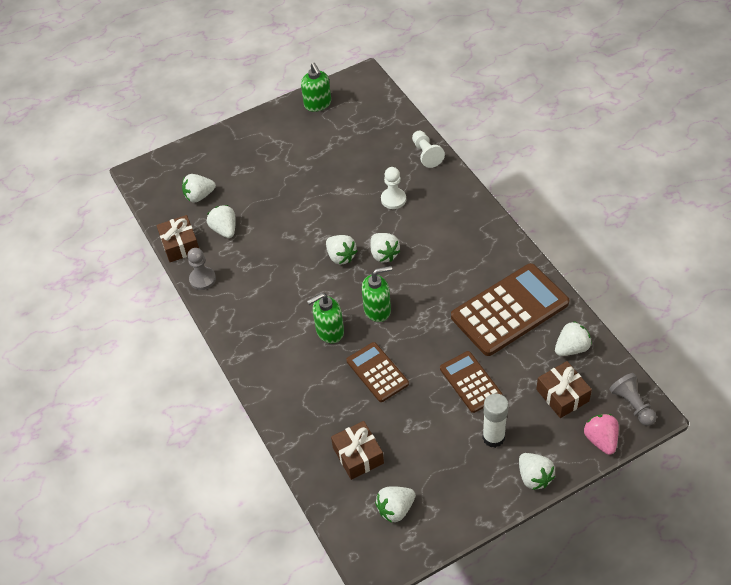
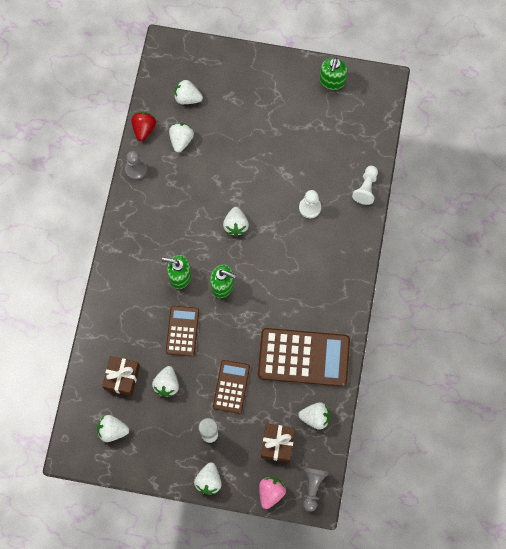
camera: 35 degrees right, 20 degrees up
brown gift [156,215,199,262] -> red strawberry [131,112,156,141]
white strawberry [370,233,400,262] -> white strawberry moved to [152,366,179,397]

